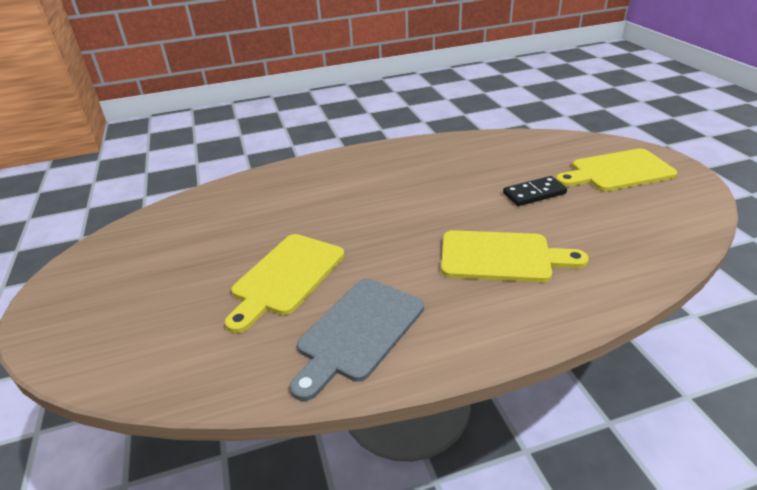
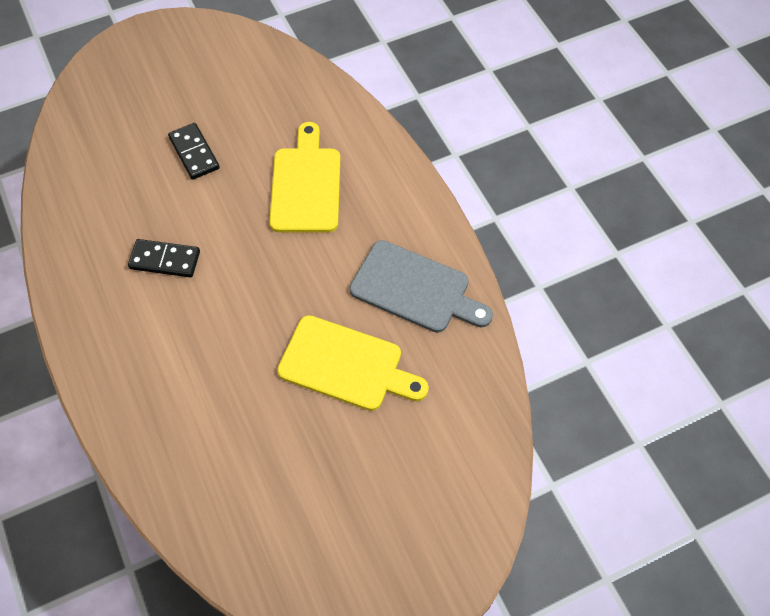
camera: 100 degrees left, 25 degrees up
yellow cutting board [556,148,677,191] -> none
none -> black domino [128,239,200,278]

